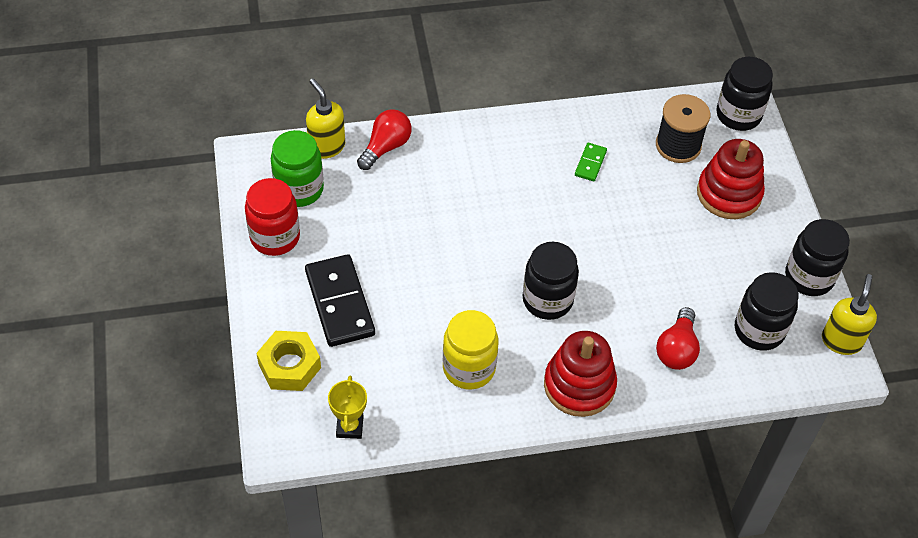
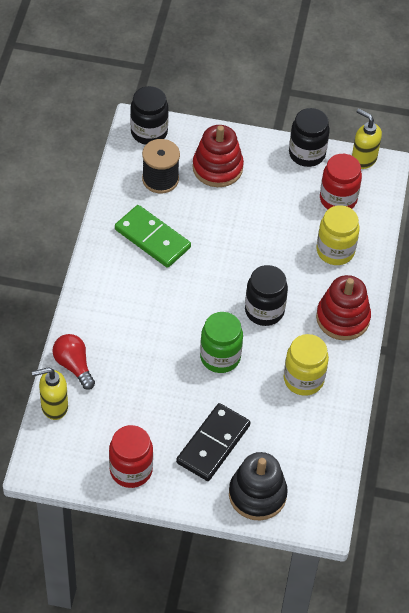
camera: 70 degrees left, 0 degrees up
yellow nut [256,331,321,391] -> black stacking toy [229,452,288,521]
green jar [271,130,324,207] -> green jar moved to [200,312,243,373]
black domino [305,254,375,347] -> black domino turned 60 degrees counterclockwise [176,403,251,481]
yellow trophy [328,376,367,439] -> none
green domino [575,143,607,181] -> green domino [115,205,191,268], size x2.08
red light bulb [656,307,700,370] -> yellow jar [317,205,360,265]
black jar [735,272,799,351] -> red jar [320,154,362,209]

